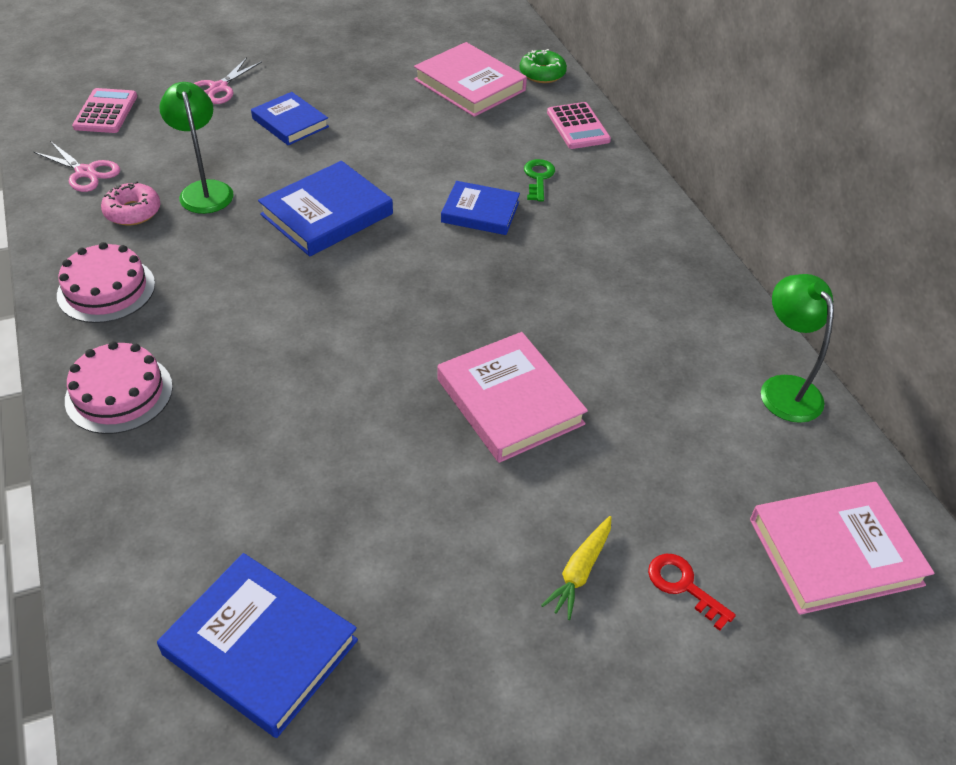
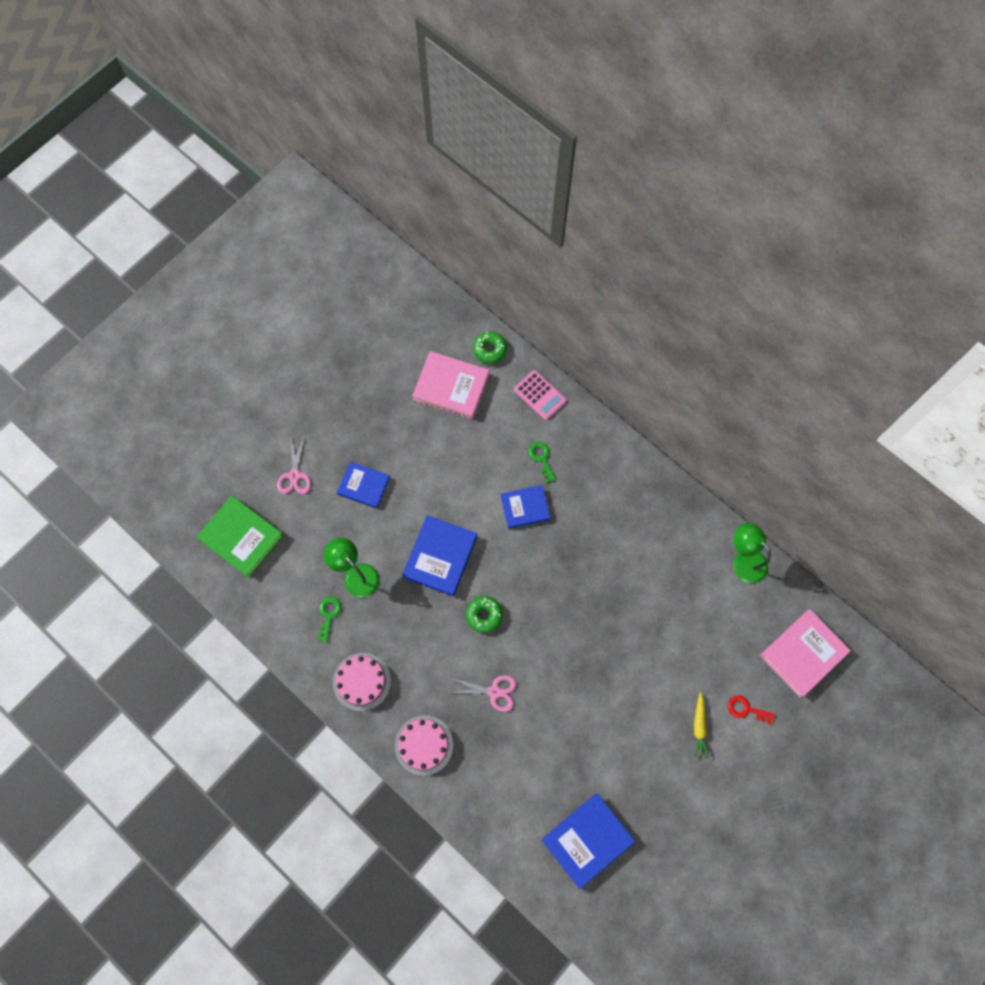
camera: 25 degrees left, 25 degrees up
pink scissors [34,141,120,192] -> pink scissors moved to [451,675,516,712]
pink calculator [72,88,137,133] -> green book [196,496,284,578]
pink donut [101,181,161,225] -> green key [316,597,341,643]
blue book [157,553,358,738] -> blue book turned 45 degrees counterclockwise [541,793,635,889]
pink book [437,332,588,463] -> none
none -> green donut [466,596,503,633]

